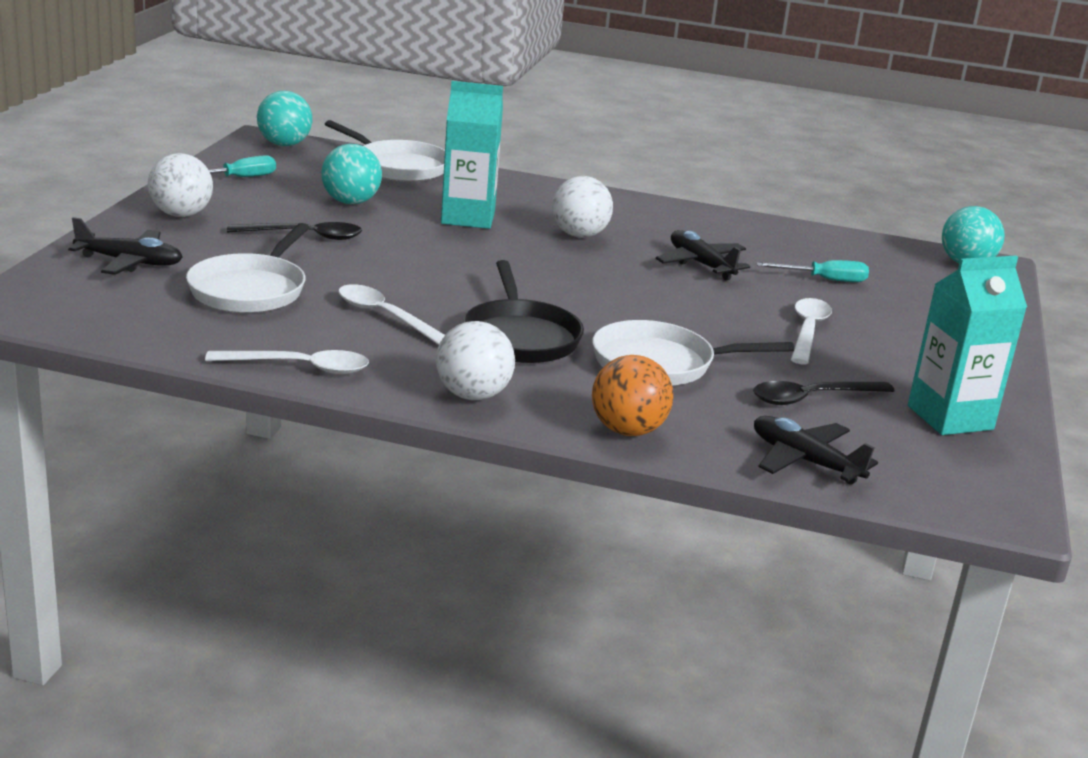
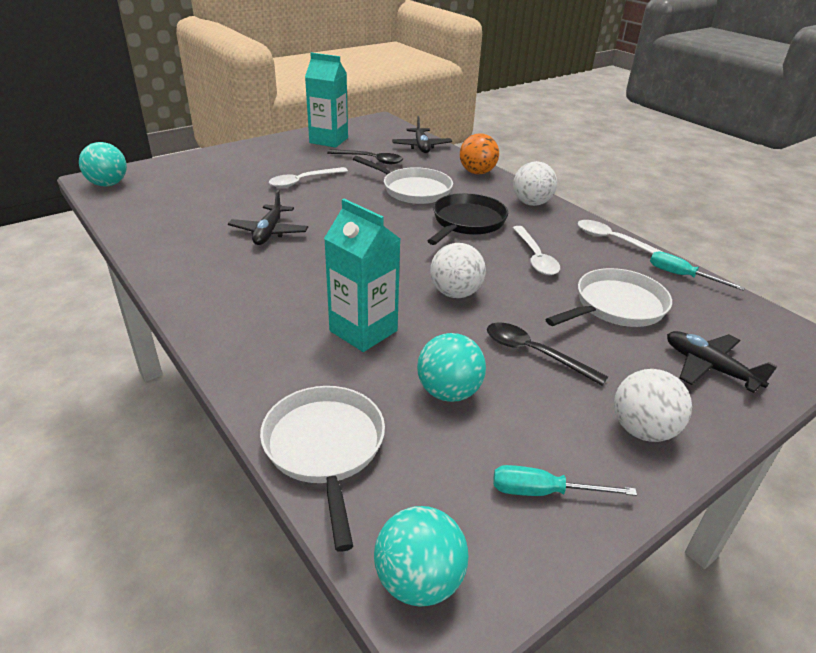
camera: 140 degrees left, 10 degrees up
white ball [552,176,613,238] -> white ball moved to [430,243,486,298]
turquoise screwdriver [757,260,869,282] -> turquoise screwdriver moved to [650,251,745,291]

